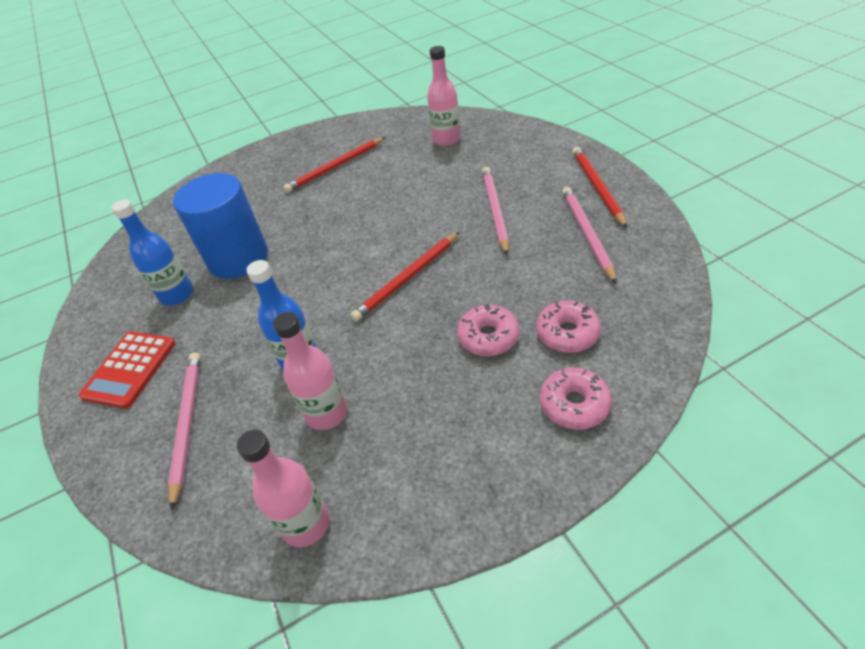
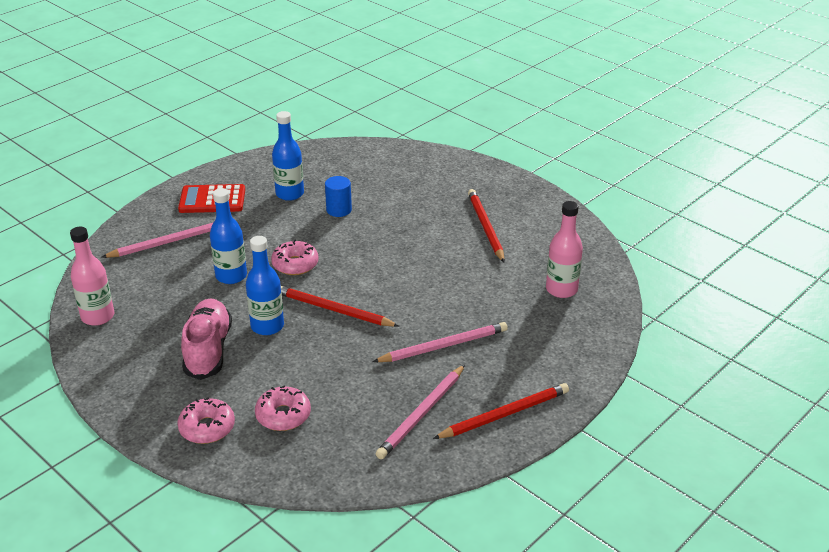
camera: 65 degrees right, 10 degrees down
blue cylinder [173,173,268,279] -> blue cylinder [325,176,352,217], size x0.47
pink bottle [273,312,348,430] -> none
red pencil [283,137,386,193] -> red pencil turned 45 degrees clockwise [468,189,505,262]
pink donut [457,304,519,356] -> pink donut moved to [271,240,319,275]
pink pencil [562,187,617,284] -> pink pencil turned 150 degrees clockwise [376,364,465,459]
none -> pink shoe [181,298,232,380]
none -> blue bottle [246,236,284,335]

